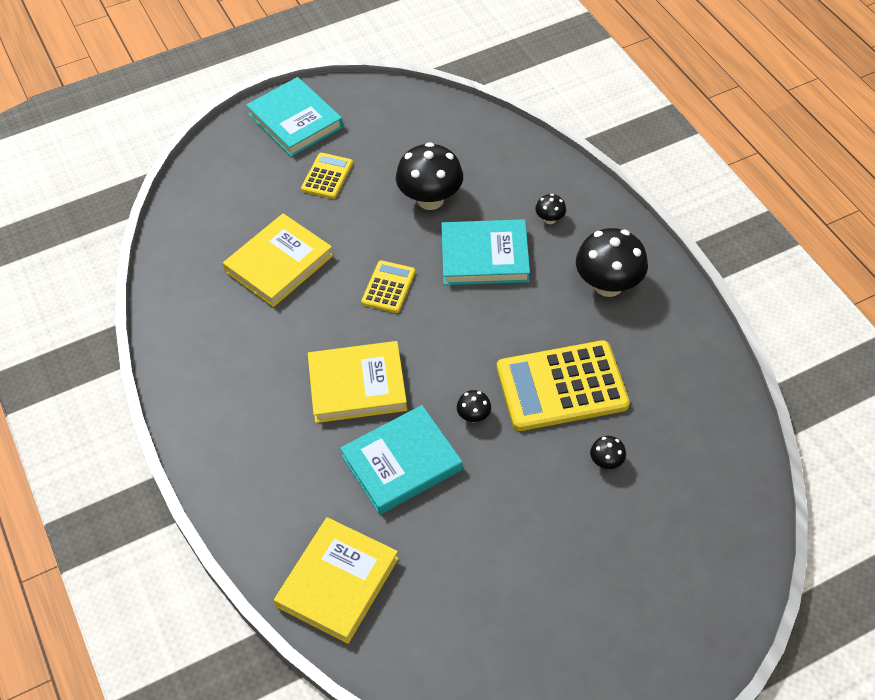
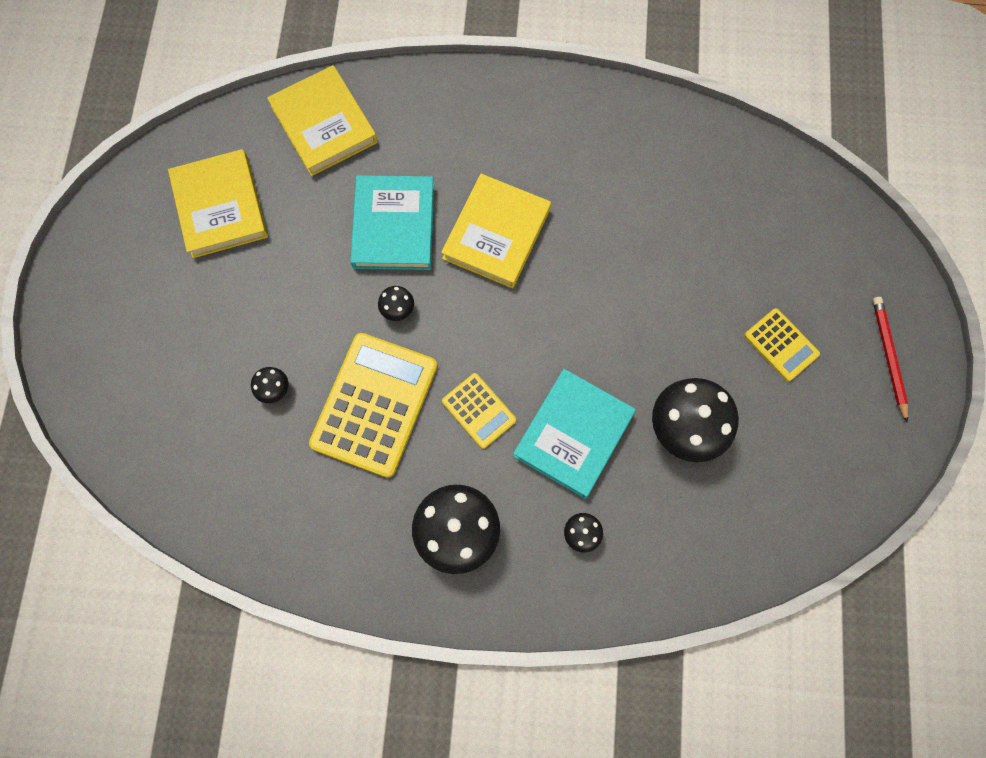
camera: 120 degrees right, 20 degrees up
yellow book [223,213,333,307] -> yellow book moved to [168,149,268,258]
turquoise book [246,77,343,157] -> red pencil [873,297,908,423]
yellow calculator [361,260,416,313] -> yellow calculator moved to [442,373,516,449]

